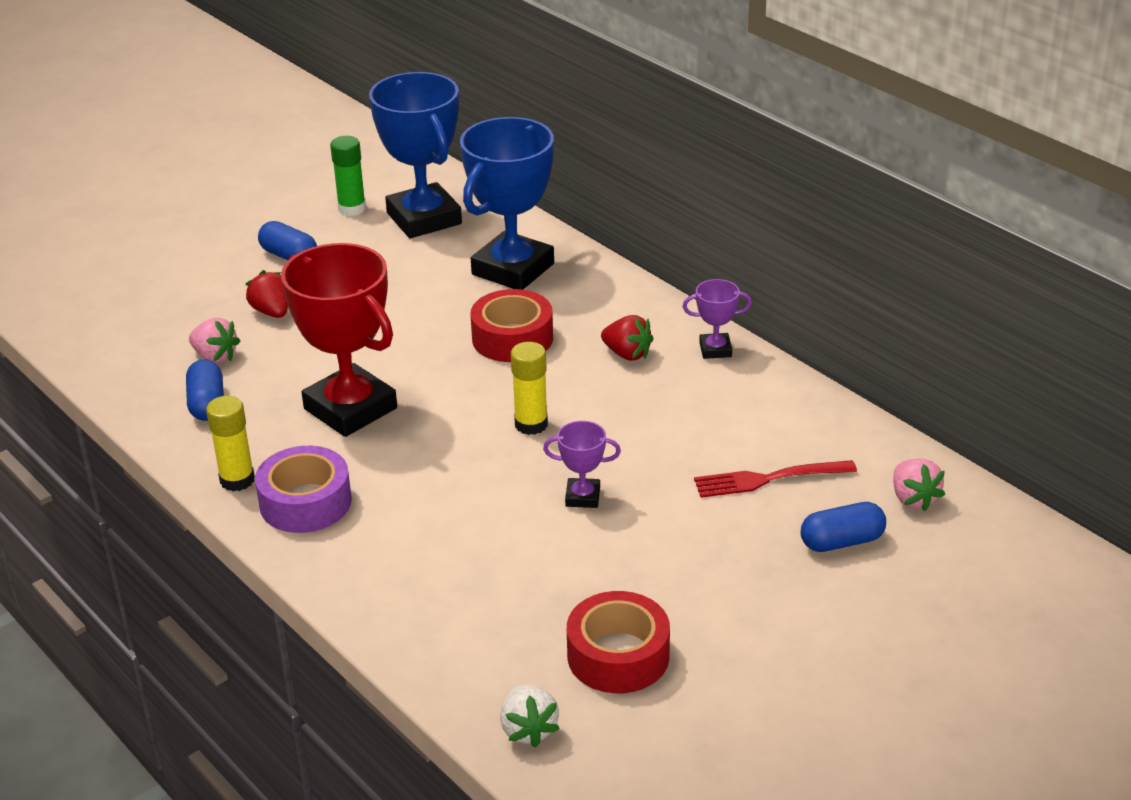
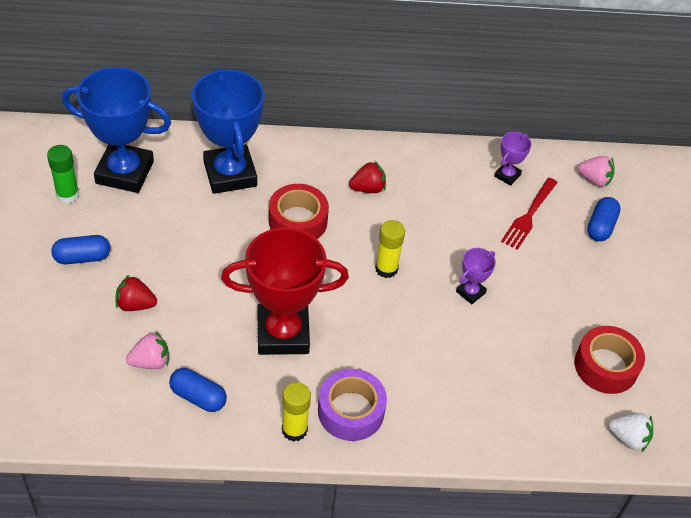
camera: 55 degrees left, 15 degrees up
purple trophy [682,279,752,359] -> purple trophy moved to [495,132,532,186]

